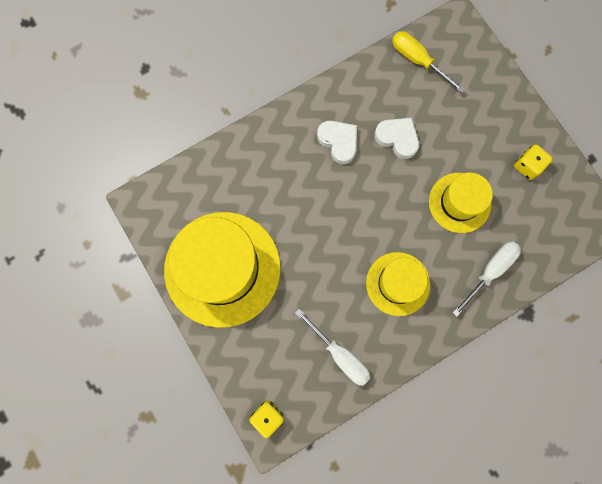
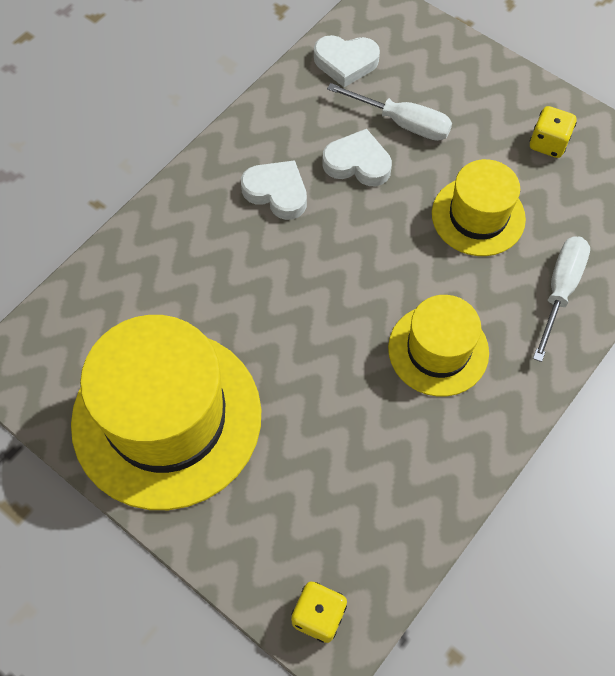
camera: 20 degrees left, 15 degrees down
white screwdriver [295,309,370,386] -> white screwdriver moved to [327,83,452,141]
yellow screwdriver [392,31,465,93] -> white heart [314,35,380,87]

